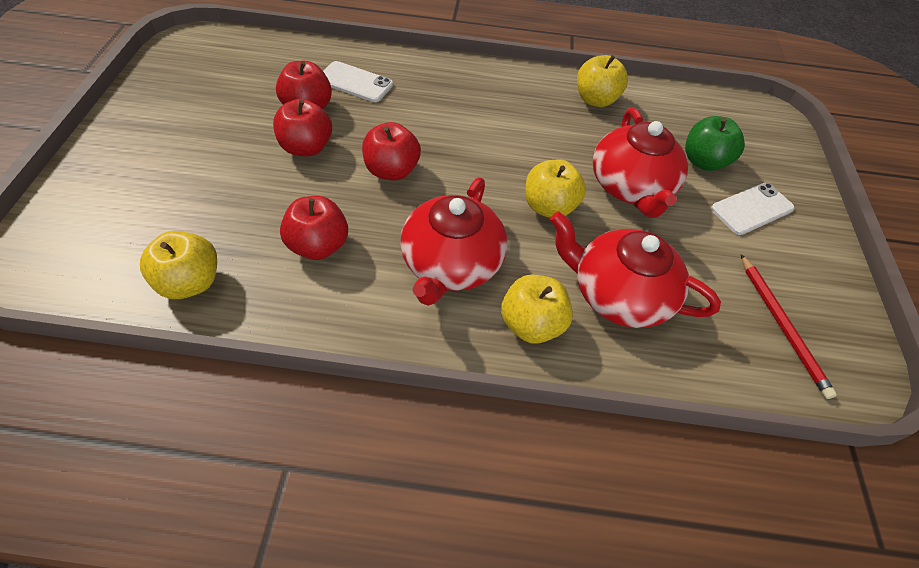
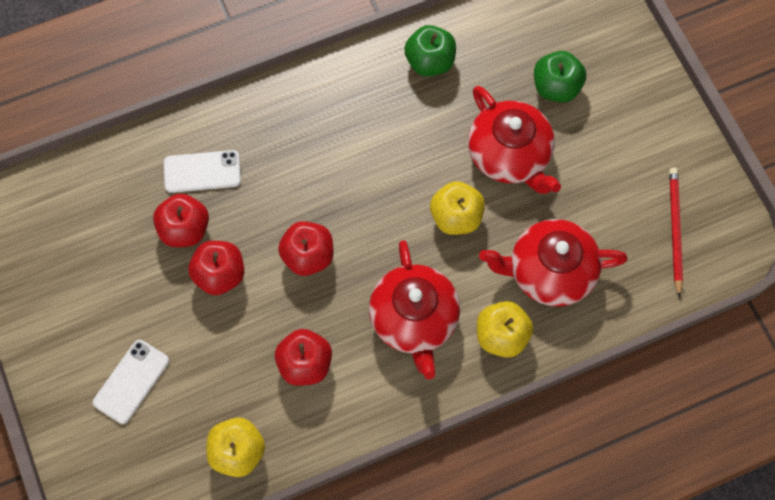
camera: 25 degrees left, 15 degrees up
yellow apple [577,55,628,107] -> green apple [404,25,456,76]
white phone [711,183,795,235] -> white phone moved to [93,340,169,424]
red pencil [741,254,837,399] -> red pencil turned 135 degrees counterclockwise [669,168,683,298]

